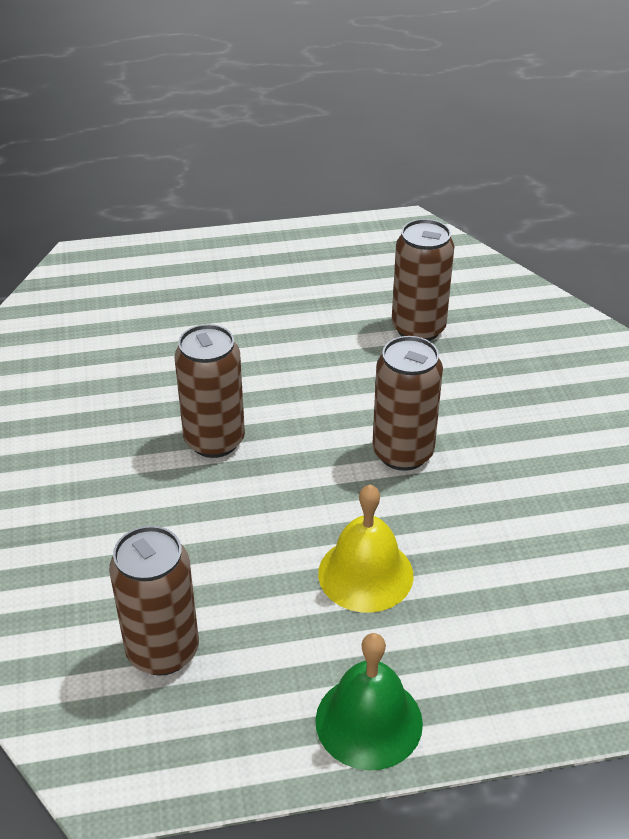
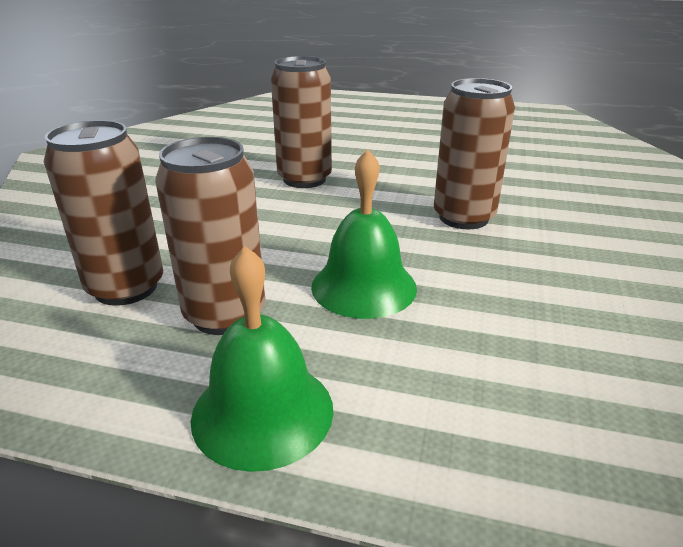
camera: 25 degrees right, 10 degrees down
yellow bell [318,484,414,613] -> green bell [311,149,417,319]
brown can [392,219,454,341] -> brown can moved to [155,137,265,335]

